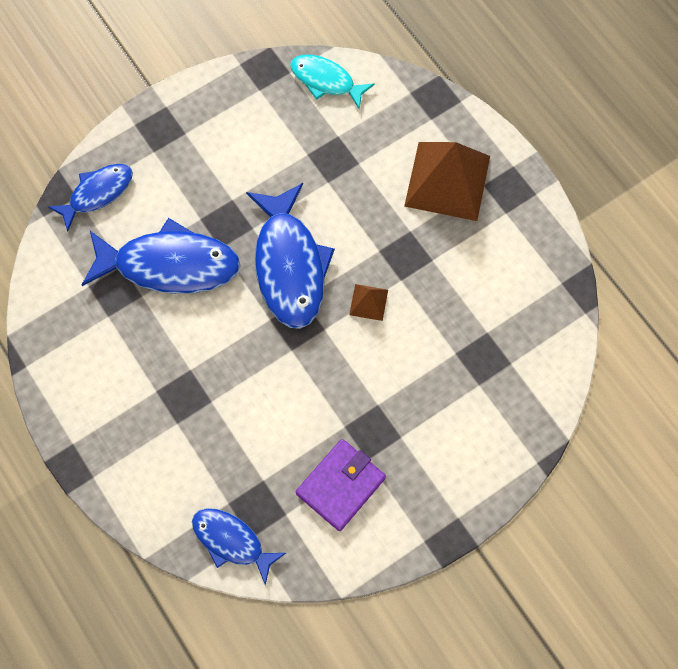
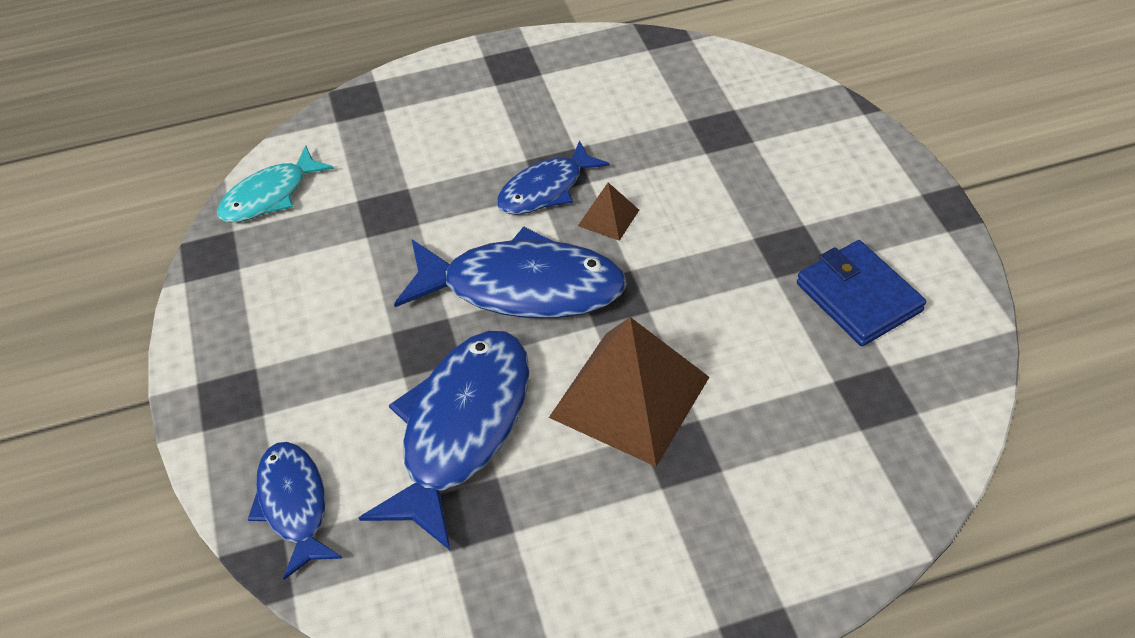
camera: 70 degrees left, 20 degrees down
blue fish [192,508,286,585] -> blue fish moved to [496,140,610,215]
purple wallet [296,439,386,531] -> blue wallet [797,240,926,346]
brown pyramid [404,142,490,221] -> brown pyramid moved to [549,317,709,467]

